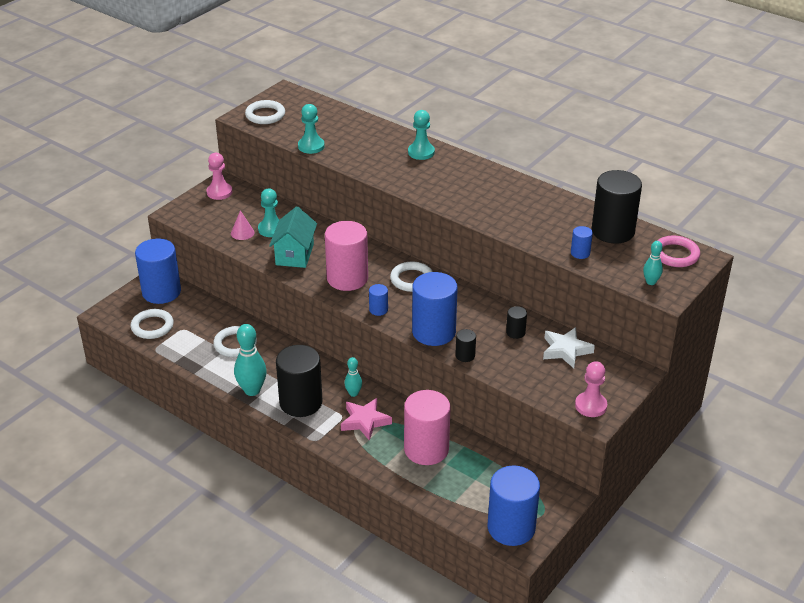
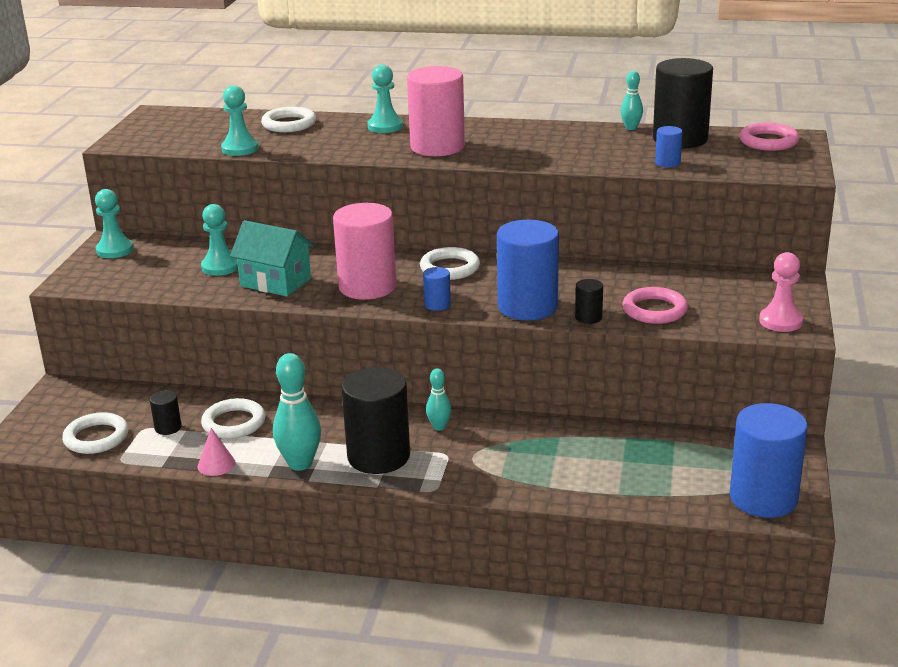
camera: 25 degrees left, 10 degrees down
blue cylinder [135,238,181,304] -> none
pink pawn [206,153,232,200] -> turquoise pawn [95,189,134,258]
pink cone [231,210,255,240] -> pink cone moved to [198,428,236,476]
white ring [245,100,285,124] -> white ring moved to [261,107,316,132]
turquoise house [269,206,317,268] -> turquoise house turned 45 degrees counterclockwise [230,220,314,297]
pink star [341,398,392,441] -> none
pink cylinder [404,390,451,465] -> pink cylinder moved to [407,66,465,156]
black cylinder [506,306,527,339] -> black cylinder moved to [150,390,182,435]
white star [543,327,595,368] -> none
turquoise bowling pin [643,241,663,285] -> turquoise bowling pin moved to [621,71,643,130]
none -> pink ring [623,287,688,324]

